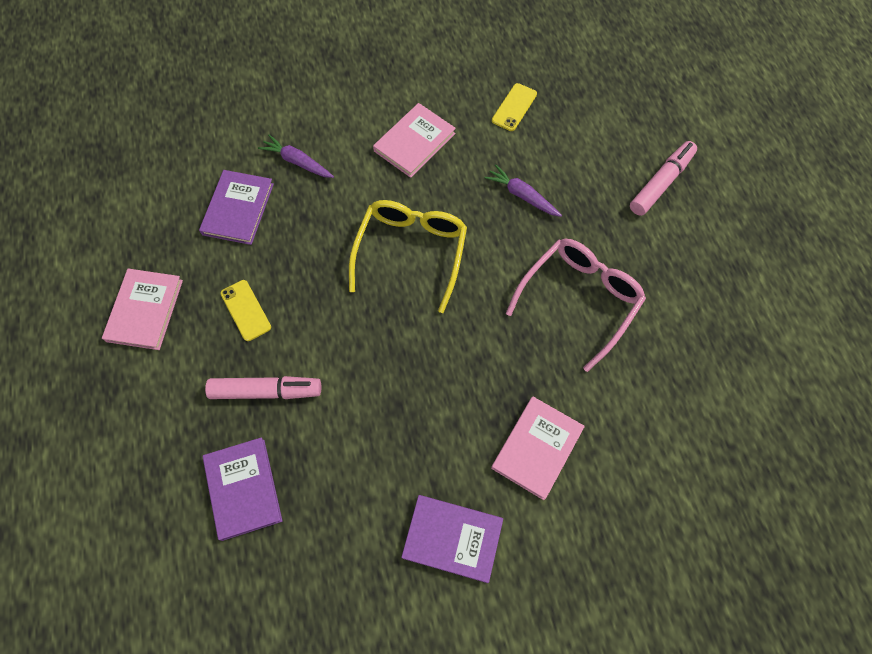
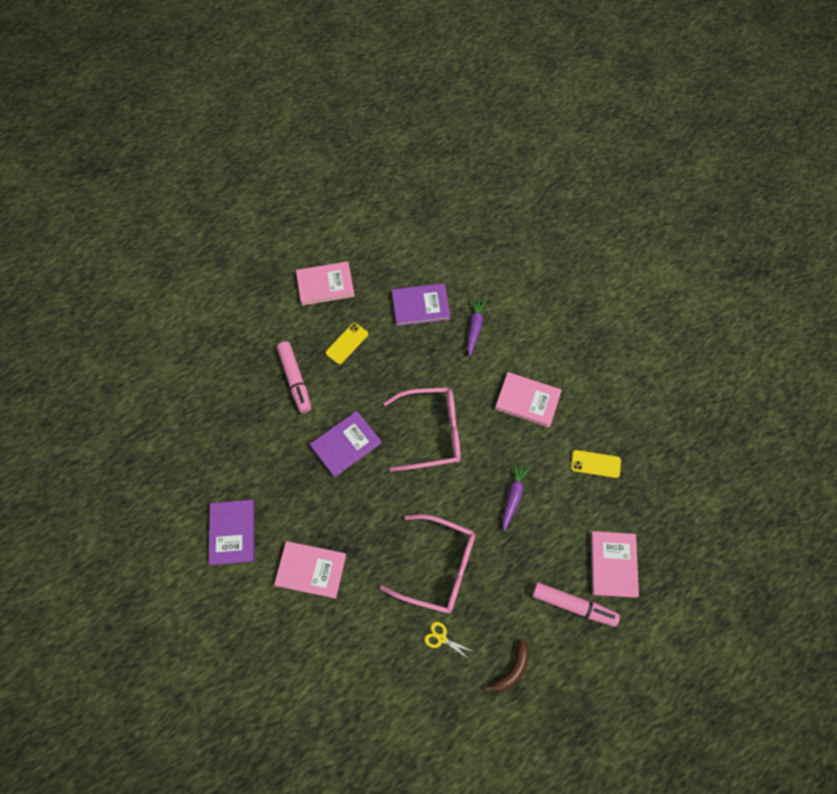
camera: 70 degrees right, 0 degrees up
purple book [203,437,282,541] -> purple book moved to [310,411,381,477]
yellow glasses [349,200,467,313] -> pink glasses [383,387,461,471]
none -> yellow scissors [424,622,474,660]
none -> brown banana [485,639,529,692]
none -> pink book [591,531,639,598]

